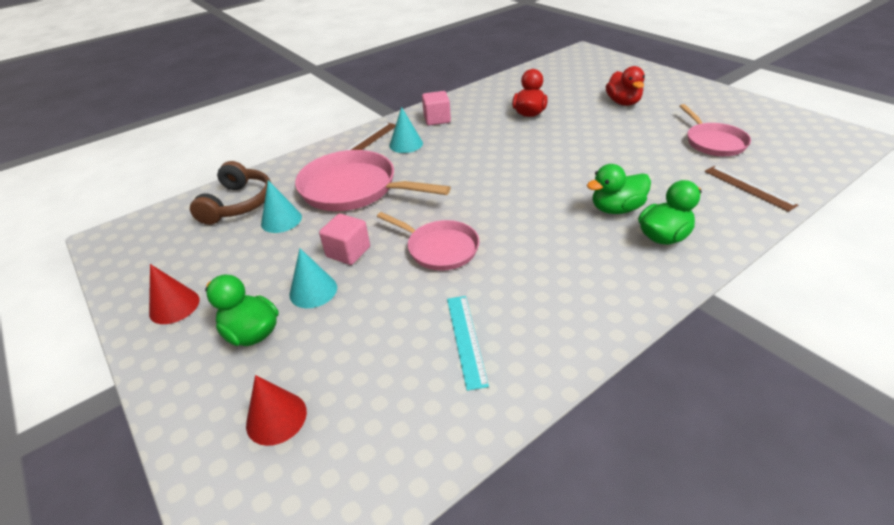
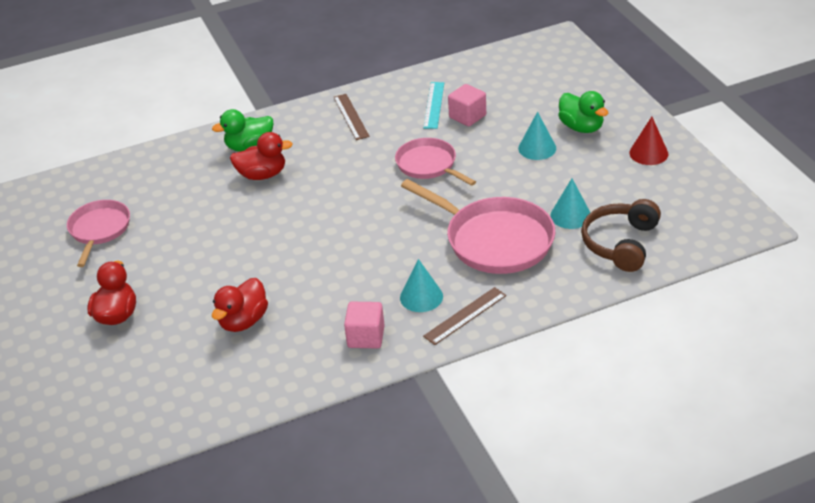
camera: 165 degrees left, 0 degrees up
red cone [246,375,307,446] -> none
pink cube [319,214,370,265] -> pink cube moved to [448,84,486,126]
green duck [587,164,651,214] -> red duck [230,132,293,180]
brown ruler [704,166,798,212] -> brown ruler moved to [333,94,370,140]

